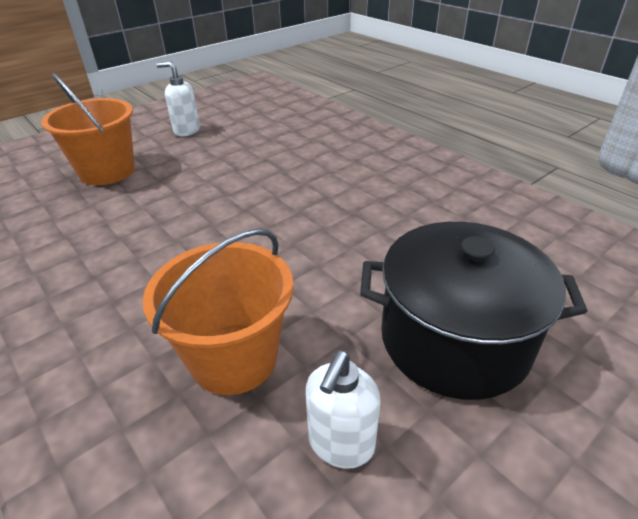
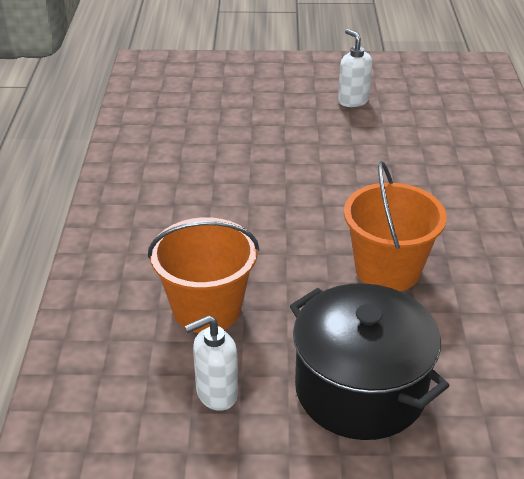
camera: 40 degrees right, 0 degrees up
orange bucket [41,73,135,185] -> orange bucket moved to [344,161,447,291]

